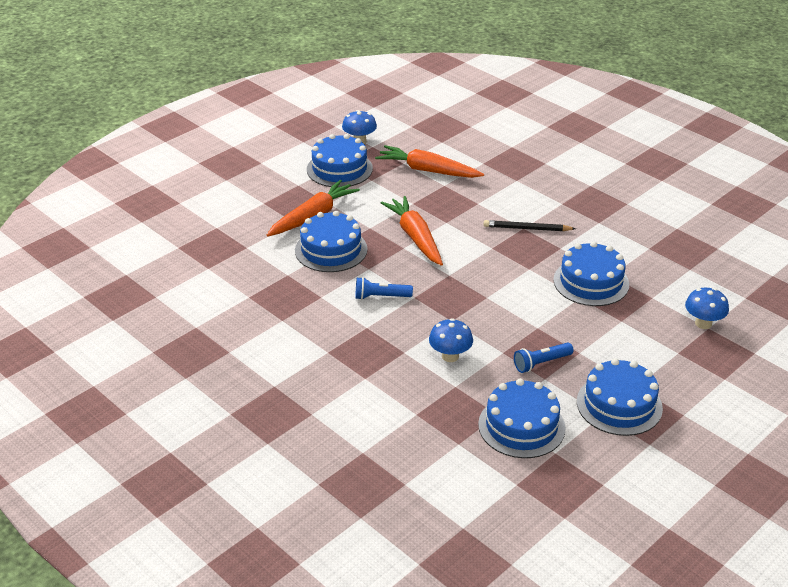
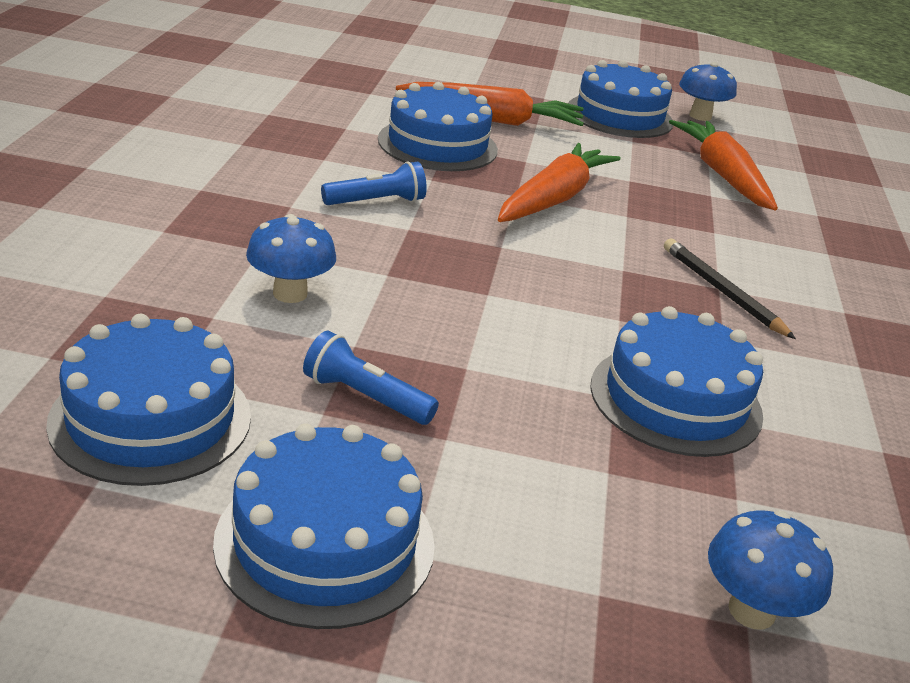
camera: 50 degrees right, 5 degrees down
blue flashlight [355,277,413,300] -> blue flashlight turned 105 degrees clockwise [321,161,427,205]

